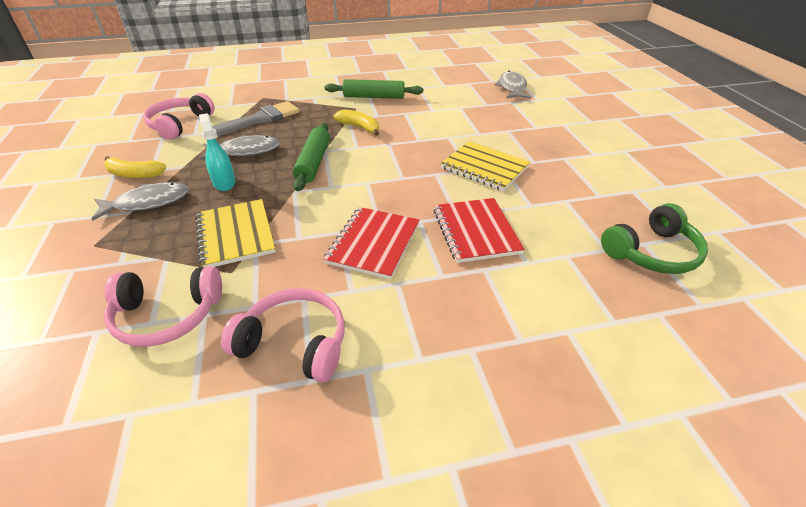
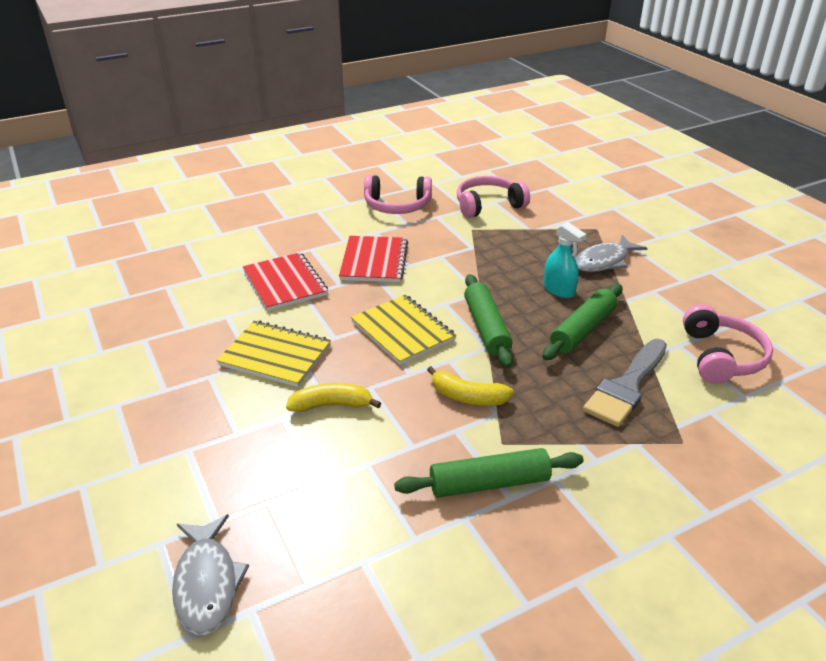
camera: 165 degrees right, 5 degrees down
yellow banana [104,156,166,178] -> yellow banana moved to [286,383,381,412]
yellow notebook [195,199,276,268] -> yellow notebook moved to [351,295,456,365]
grey fish [200,135,280,160] -> green rolling pin [542,284,622,360]
green headphones [601,203,708,274] -> none

